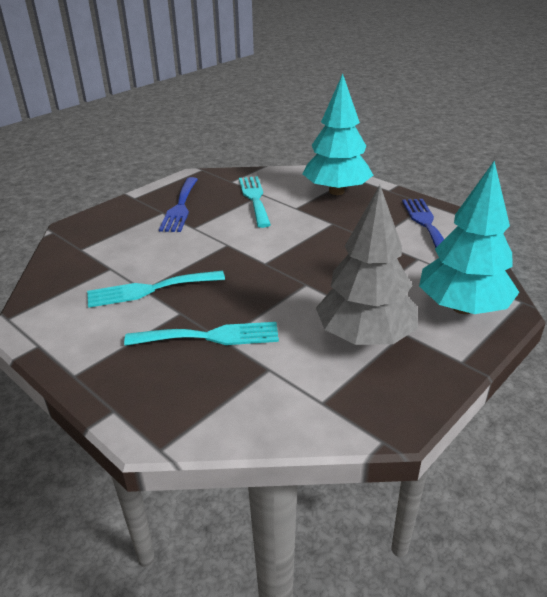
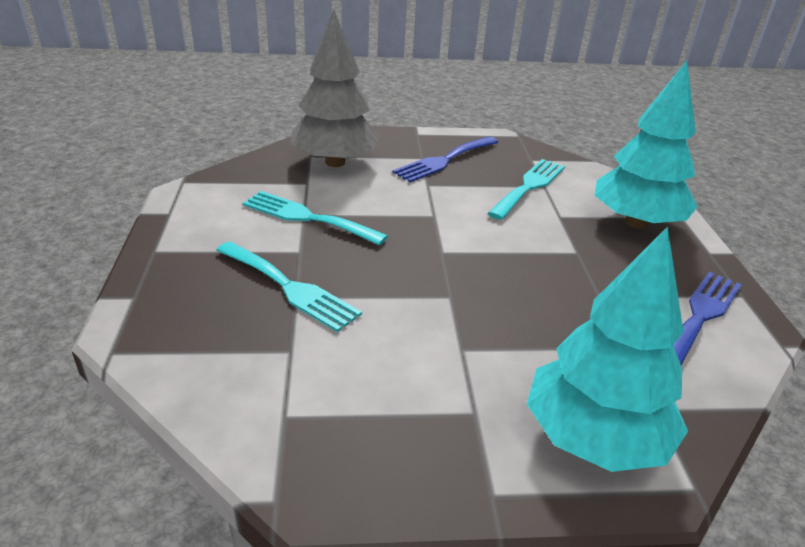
camera: 40 degrees right, 0 degrees up
grey tree [316,185,418,345] -> grey tree moved to [291,9,381,167]

